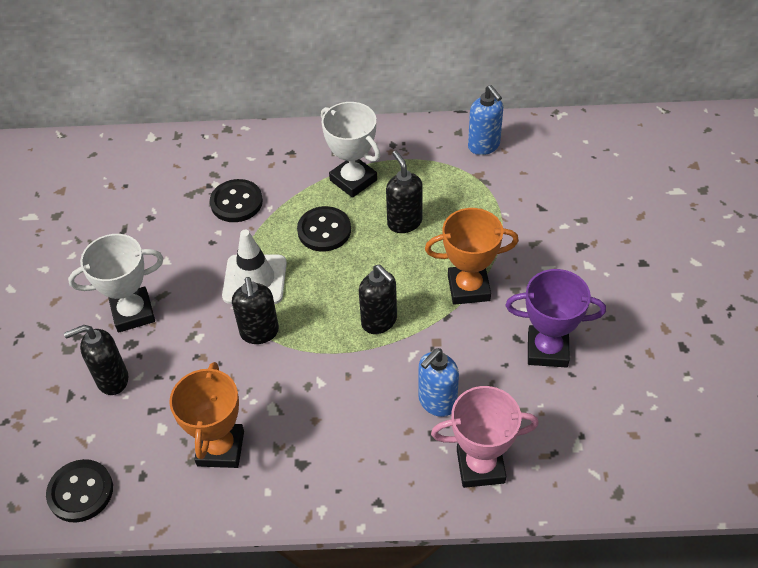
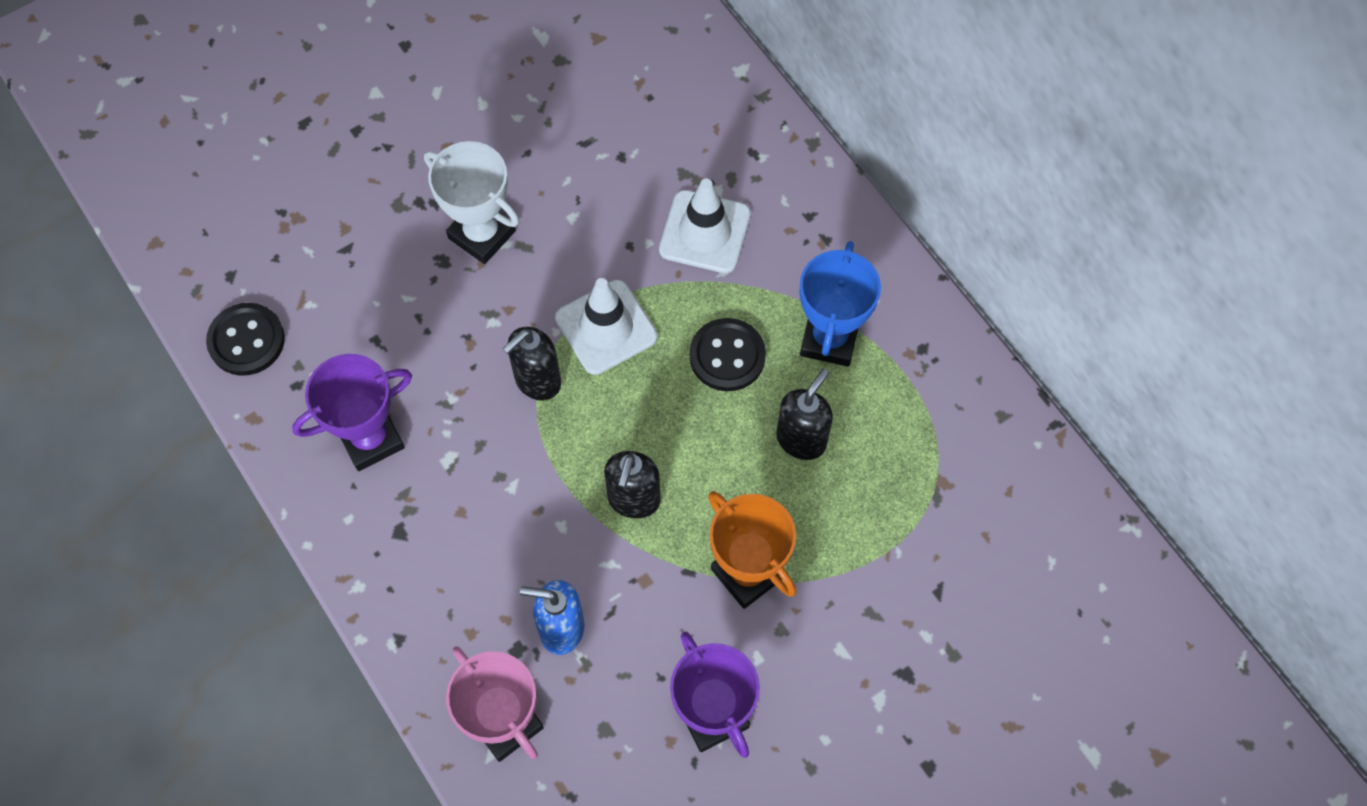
camera: 55 degrees right, 15 degrees up
black soap dispenser [64,325,128,395] -> none
orange trophy [169,362,244,468] -> purple trophy [292,354,412,471]
black button [210,179,263,222] -> white traffic cone [659,178,751,273]
white trophy [321,102,381,198] -> blue trophy [800,241,881,367]
blue soap dispenser [468,85,503,155] -> none

